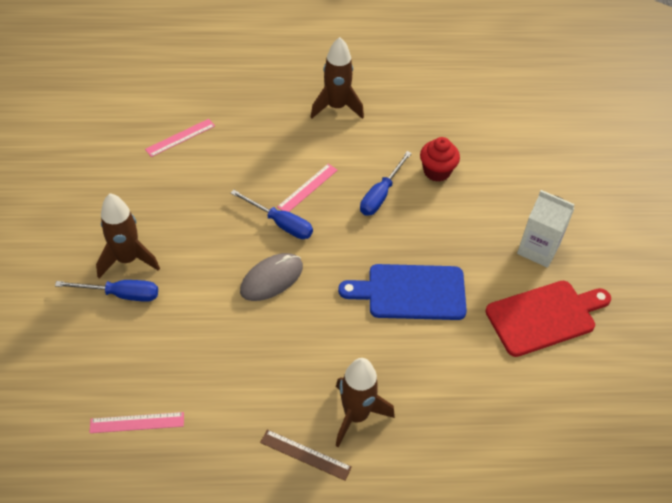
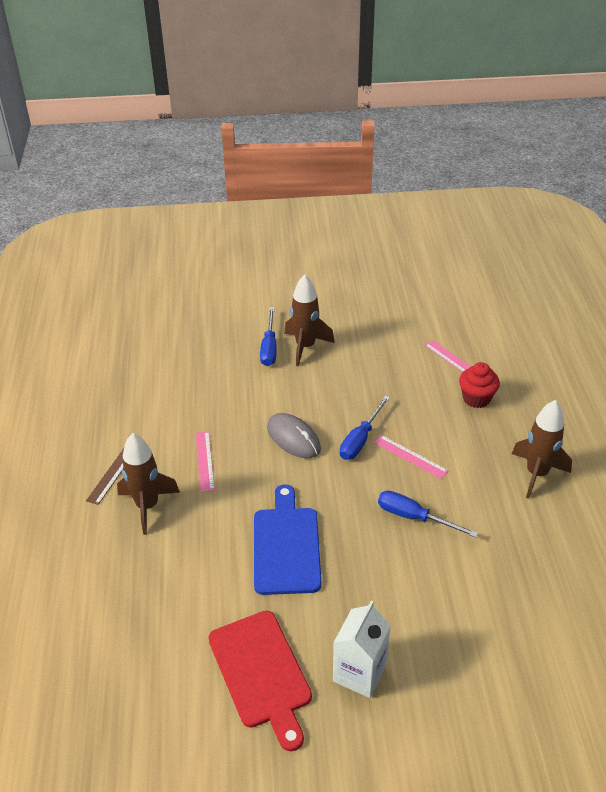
camera: 90 degrees right, 10 degrees down
pink ruler [89,412,184,433] -> pink ruler moved to [196,431,215,492]
red cupcake [420,137,460,182] -> red cupcake moved to [459,362,500,408]

